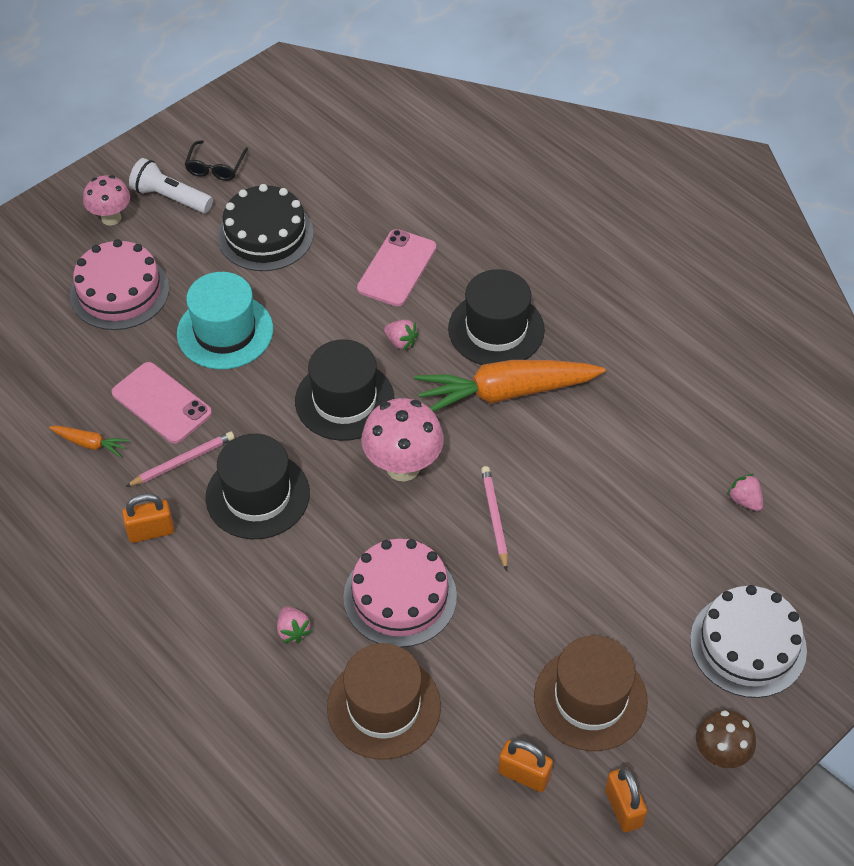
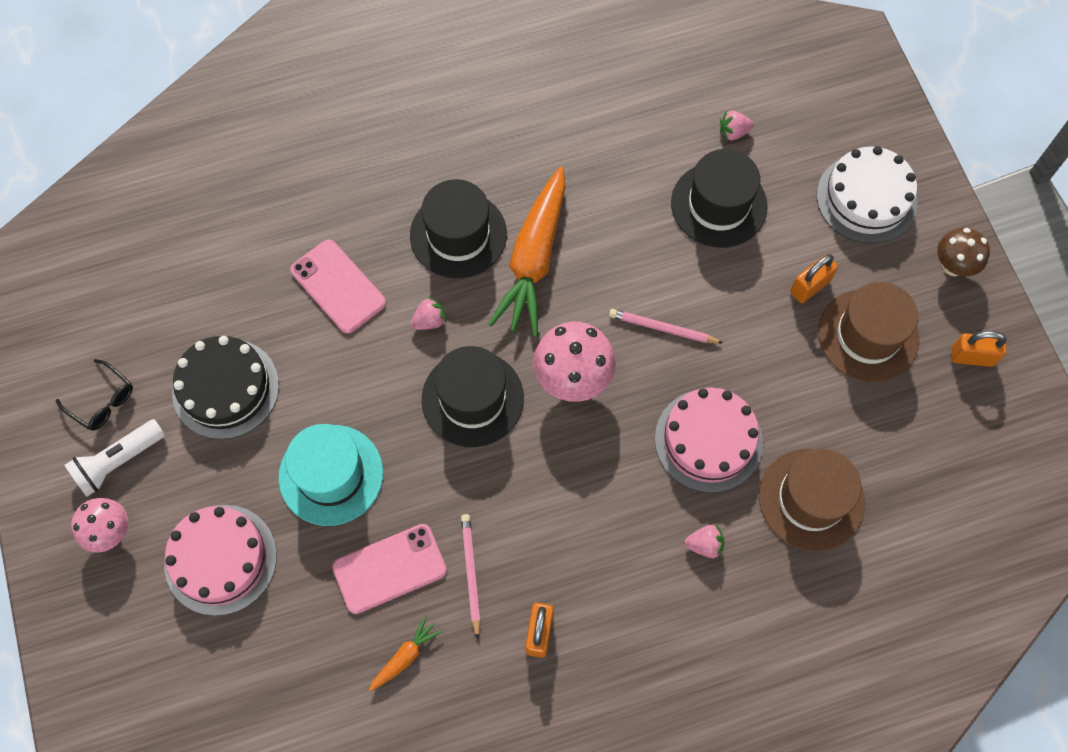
camera: 65 degrees left, 15 degrees up
black hat [206,434,310,539] -> black hat moved to [671,149,768,248]
orange padlock [498,739,553,792] -> orange padlock moved to [790,254,838,303]

